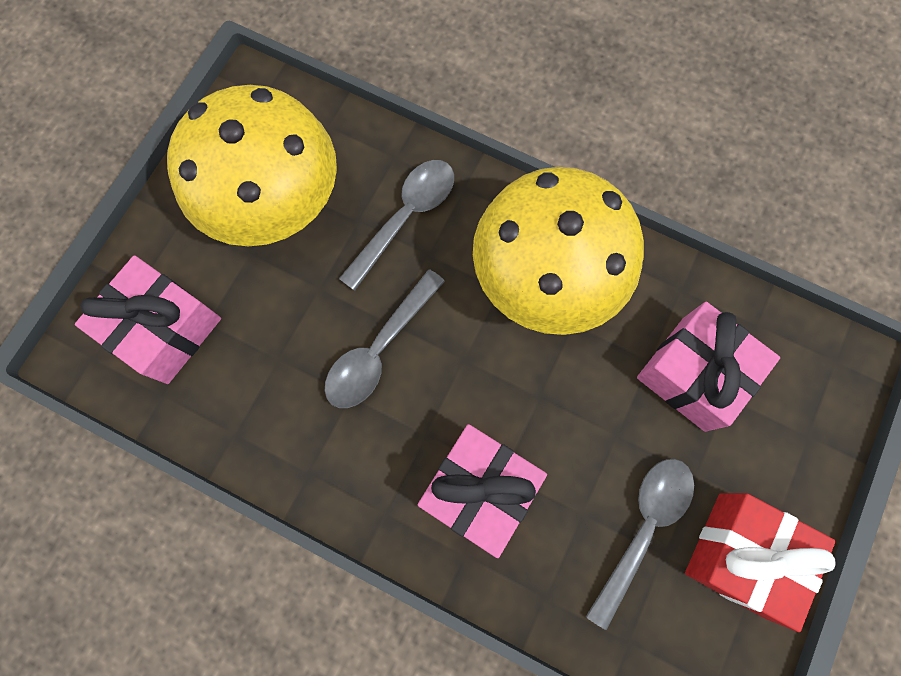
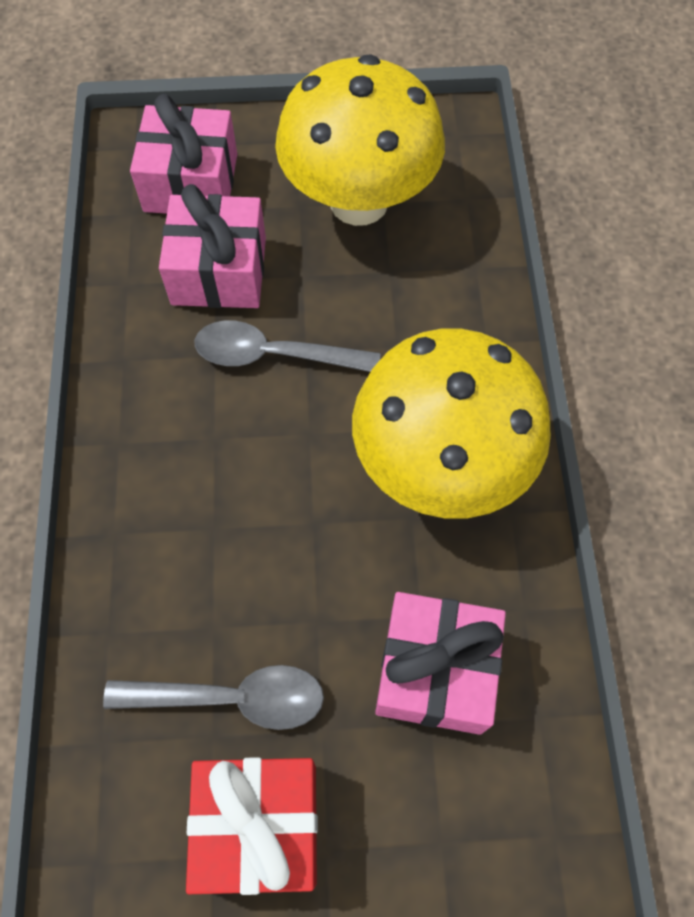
camera: 60 degrees right, 10 degrees down
grey spoon [339,160,454,291] -> none
pink gift [418,424,547,558] -> pink gift moved to [159,184,266,308]

